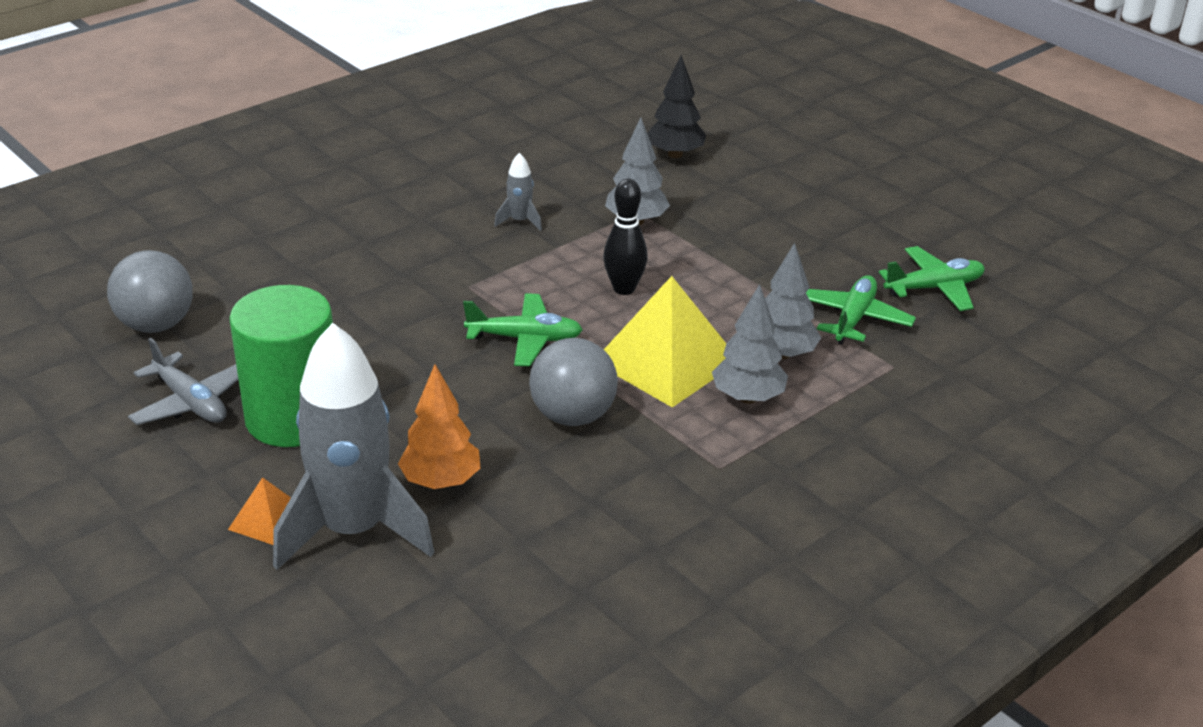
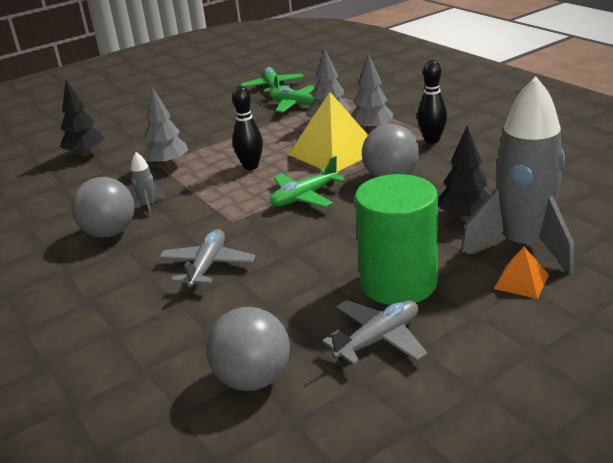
camera: 80 degrees left, 5 degrees down
orange tree [398,364,480,489] -> black tree [438,126,489,221]
green plane [463,293,583,367] -> green plane turned 135 degrees counterclockwise [270,156,345,208]
none -> grey ball [71,177,135,238]
none -> grey plane [159,229,256,290]
none -> black bowling pin [417,60,447,144]

